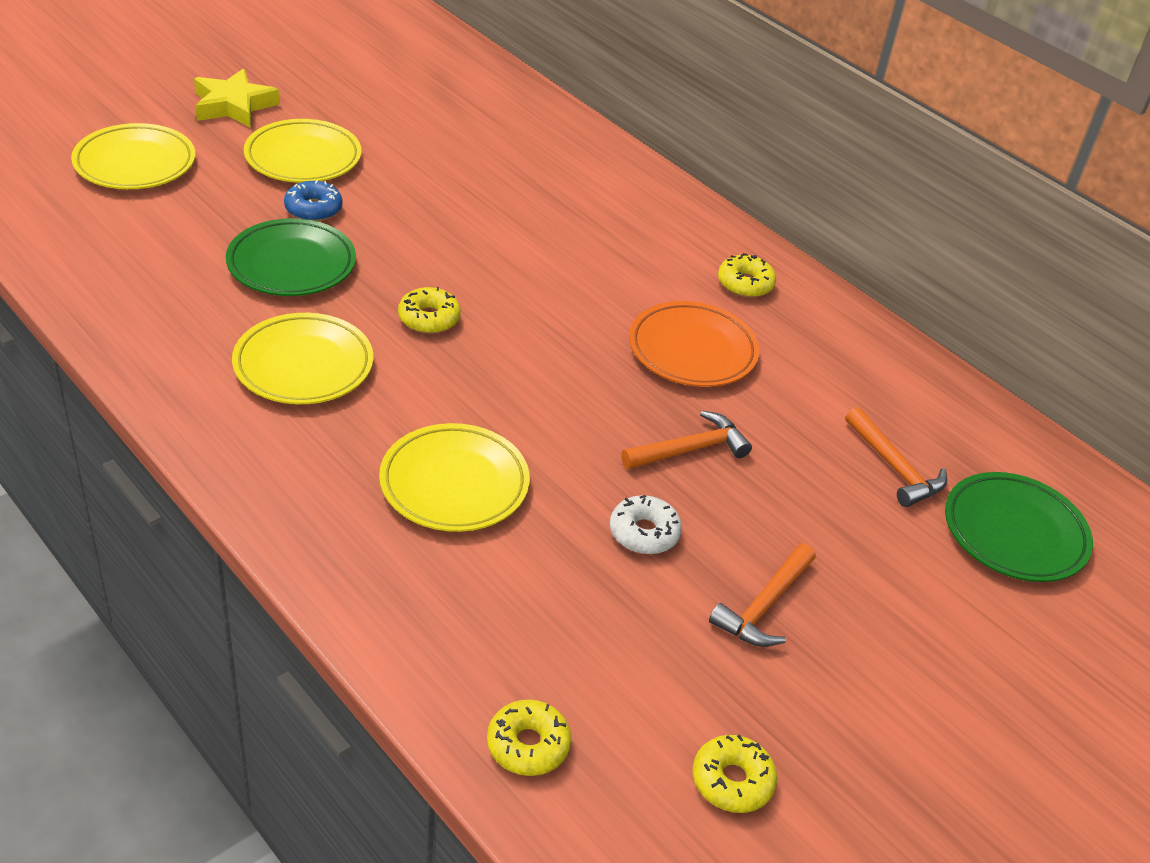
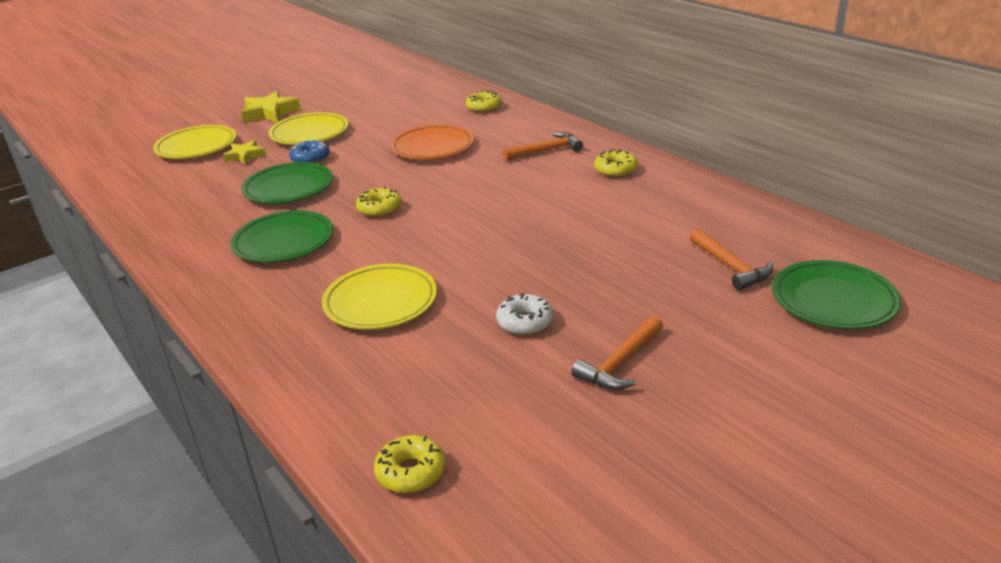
camera: 10 degrees right, 10 degrees down
yellow plate [232,313,373,404] -> green plate [230,210,333,263]
orange hammer [621,411,752,469] -> orange hammer moved to [503,132,583,161]
orange plate [629,301,760,387] -> orange plate moved to [390,124,474,160]
yellow donut [692,734,777,813] -> yellow donut moved to [466,90,502,113]
none -> yellow star [223,140,266,165]

